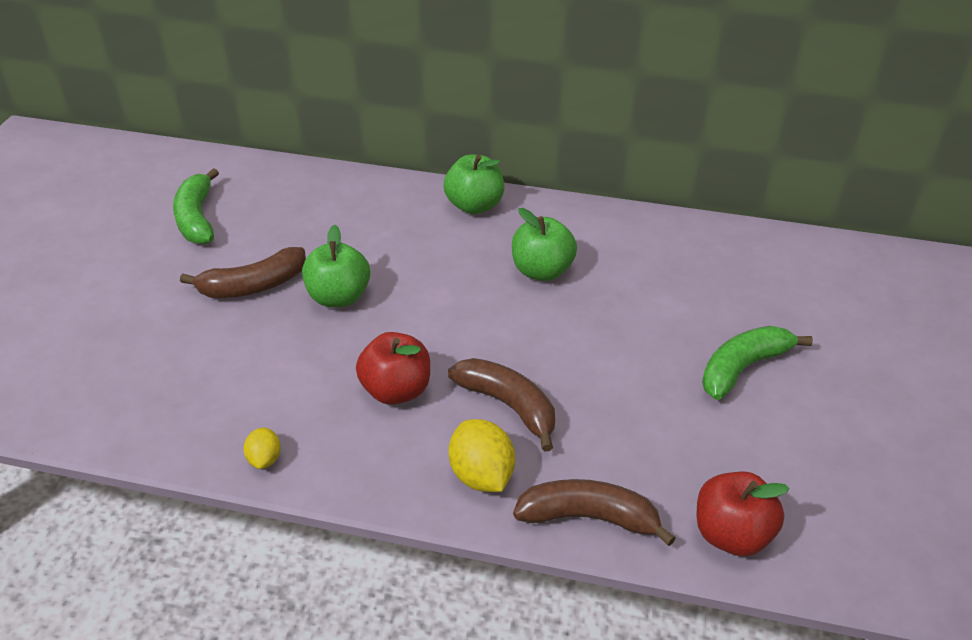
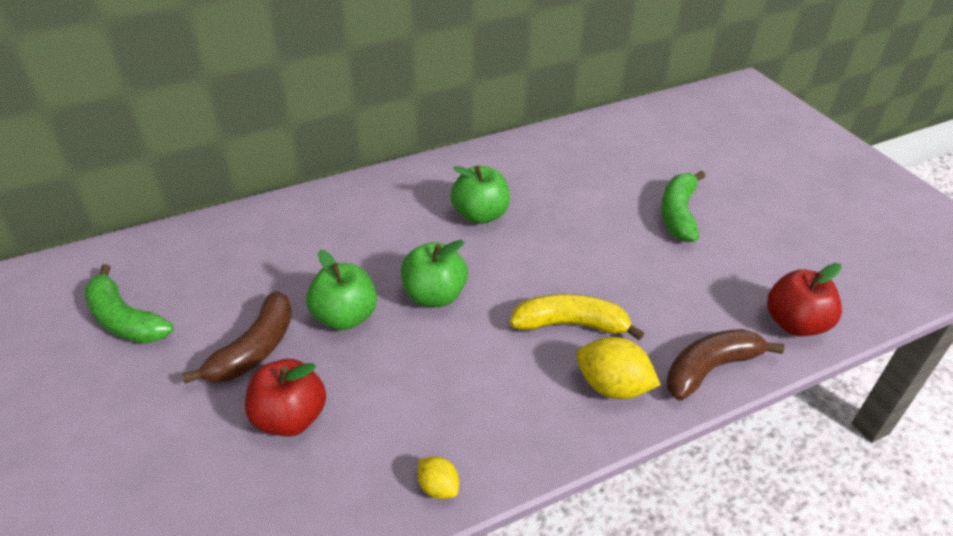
camera: 40 degrees left, 0 degrees up
red apple [356,332,430,405] -> red apple moved to [245,359,326,437]
green apple [444,155,504,214] -> green apple moved to [401,240,468,307]
brown banana [448,358,555,452] -> yellow banana [510,294,644,341]

